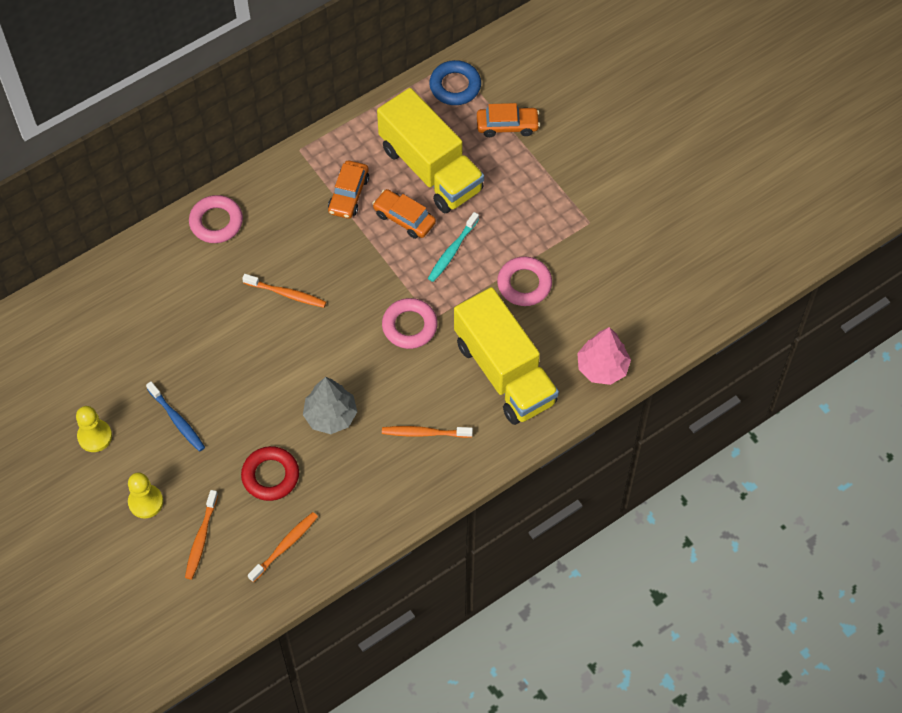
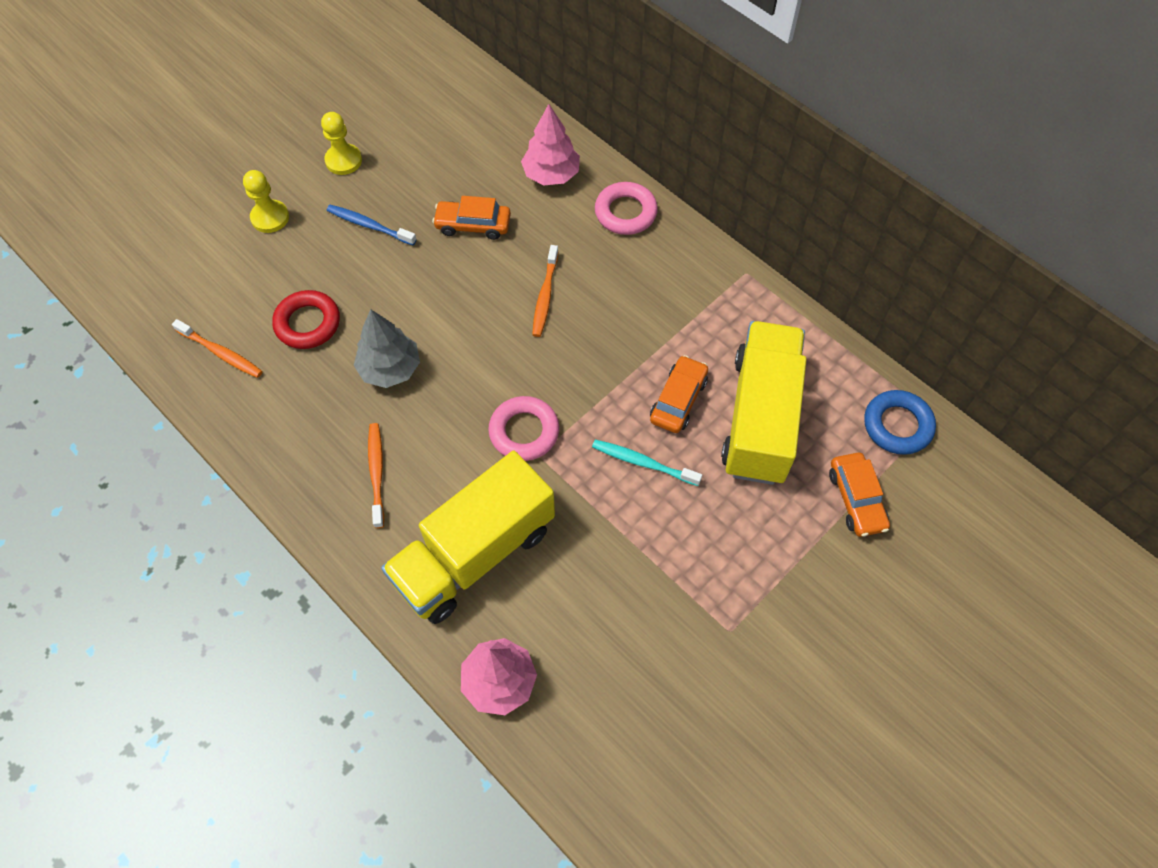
camera: 80 degrees right, 0 degrees up
blue toothbrush [146,381,205,452] -> blue toothbrush turned 75 degrees clockwise [327,205,417,245]
orange toothbrush [185,490,218,580] -> none
orange car [328,161,369,219] -> orange car moved to [432,196,511,240]
yellow truck [377,88,484,214] -> yellow truck turned 150 degrees clockwise [721,321,806,485]
pink ring [497,256,552,306] -> none
none -> pink tree [521,104,580,185]

